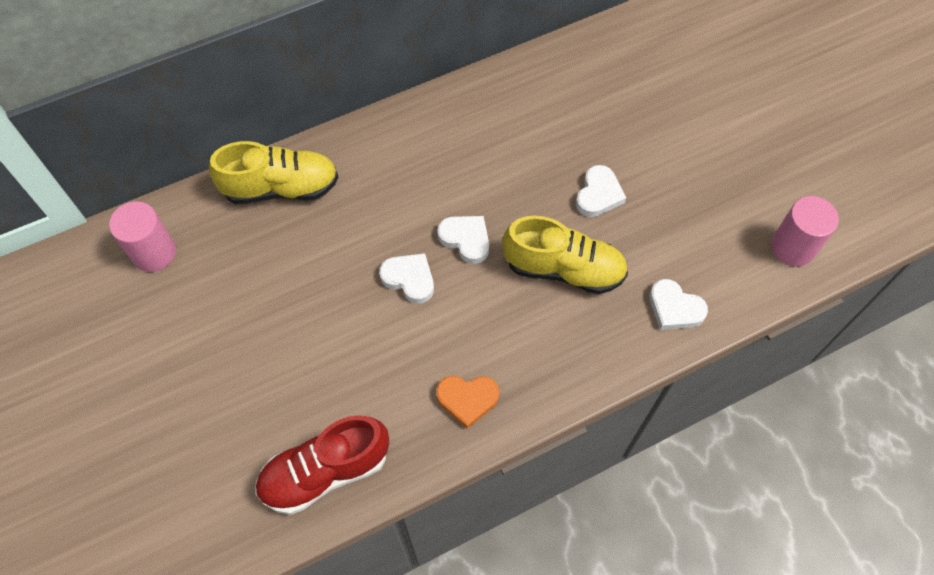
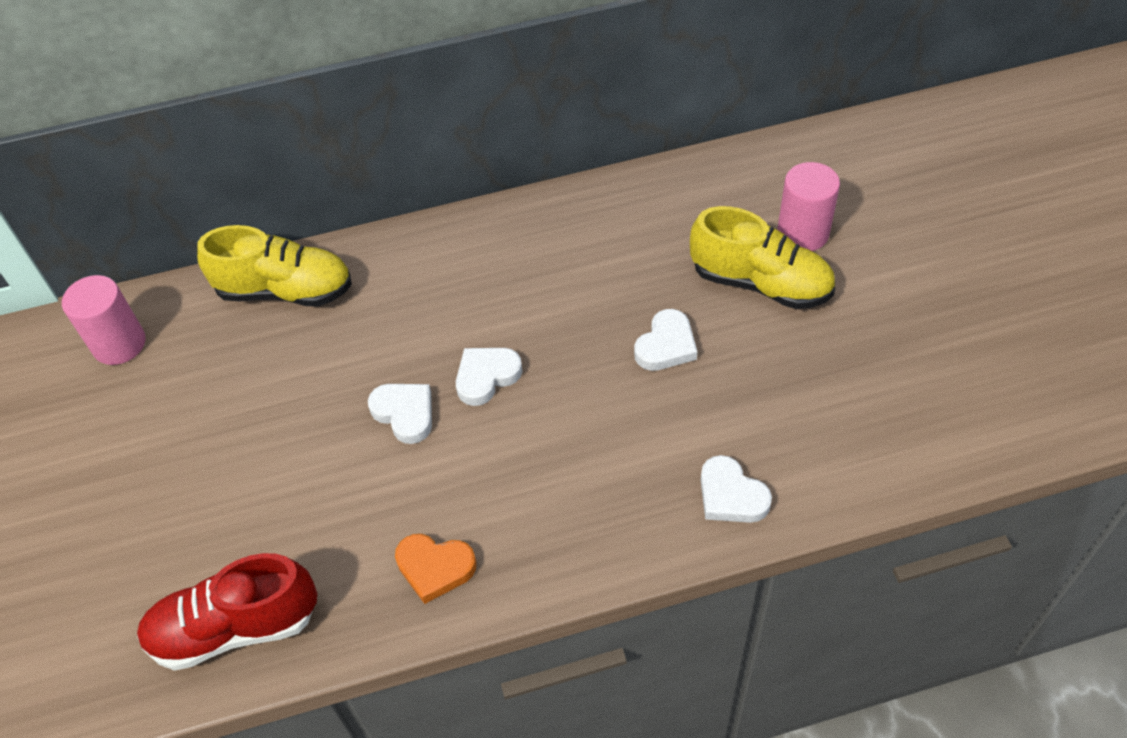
camera: 15 degrees right, 10 degrees down
white heart [437,216,489,264] -> white heart turned 90 degrees counterclockwise [456,348,523,406]
yellow shoe [502,216,628,294] -> yellow shoe moved to [690,206,835,309]
pink cylinder [771,196,839,267] -> pink cylinder moved to [777,162,840,251]

